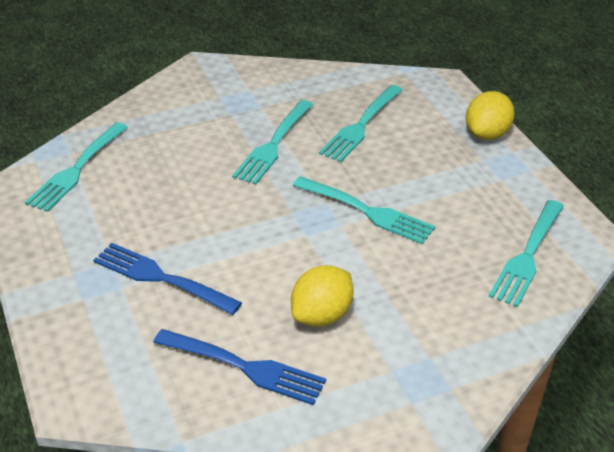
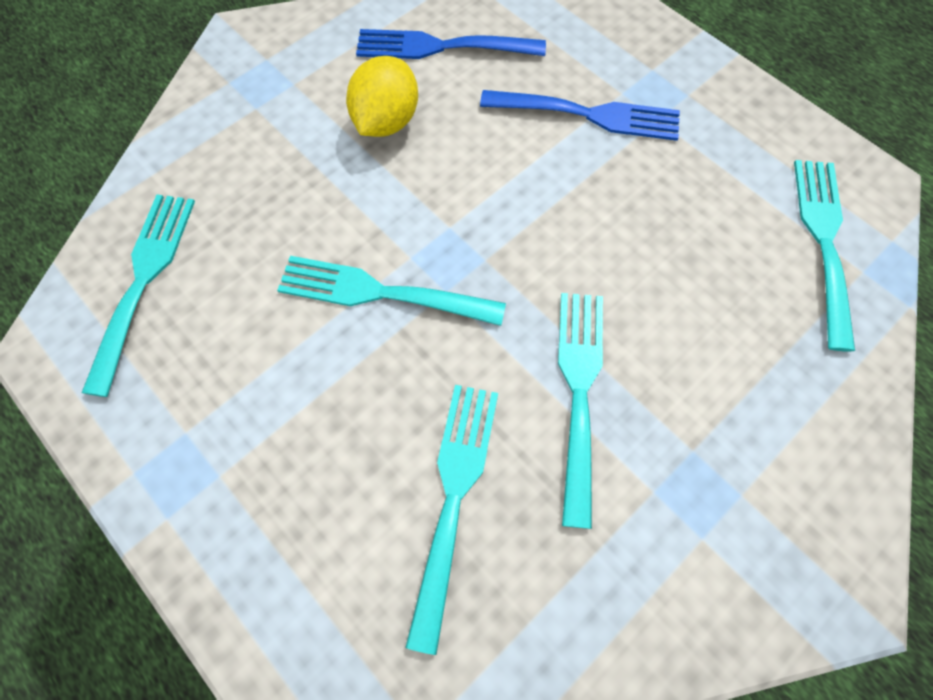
camera: 160 degrees right, 25 degrees up
yellow lemon [466,91,515,140] -> none

